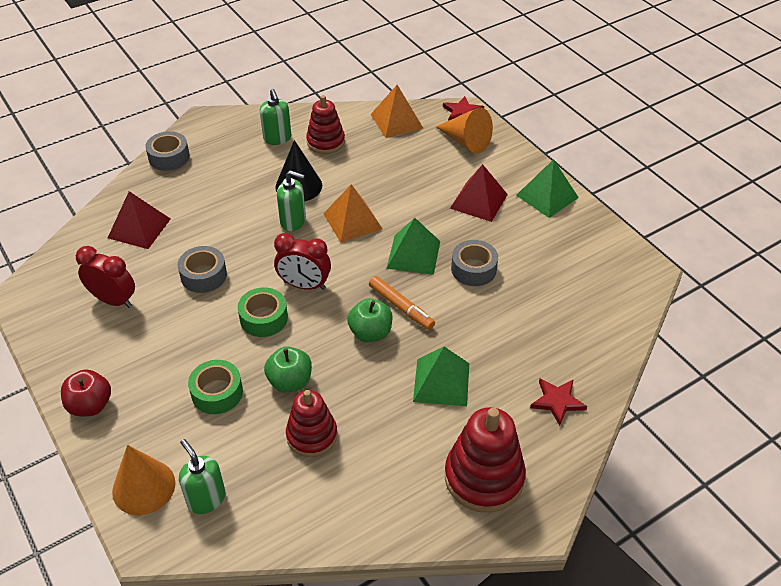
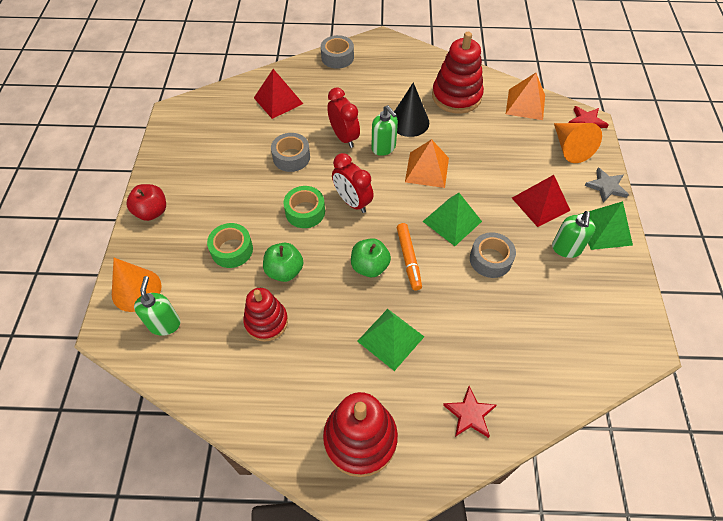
camera: 35 degrees right, 10 degrees up
red clock [76,246,135,308] -> red clock moved to [327,87,360,148]
green soap dispenser [260,89,291,145] -> green soap dispenser moved to [552,211,595,258]
red stacking toy [306,95,345,154] -> red stacking toy [432,32,484,114], size x1.51
none -> grey star [584,167,629,203]

